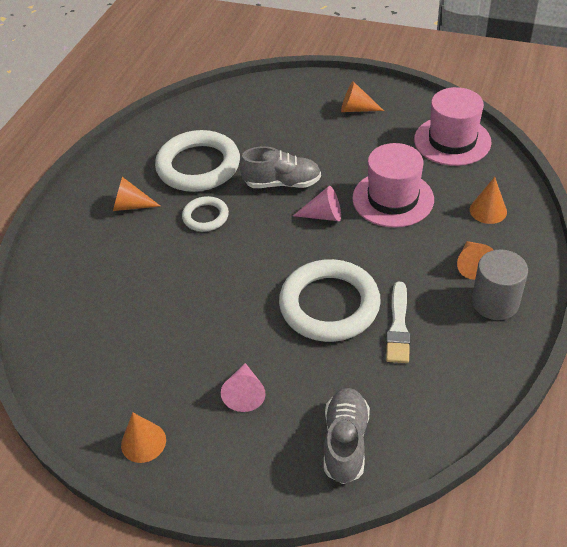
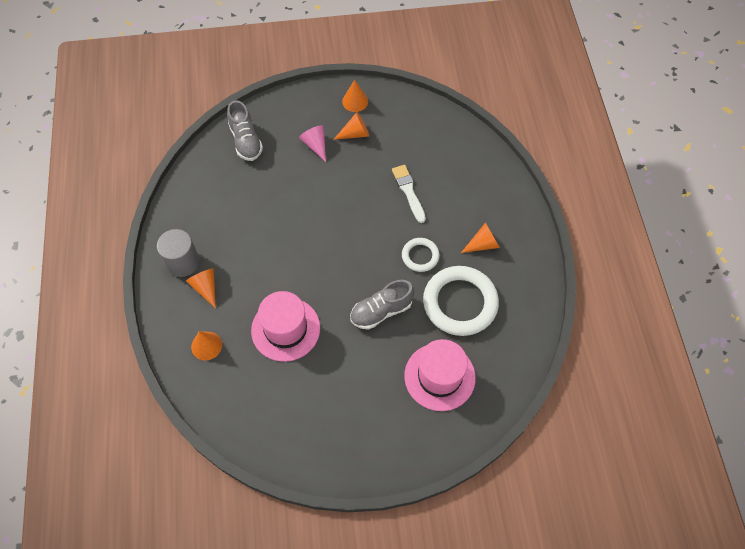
camera: 150 degrees right, 15 degrees up
white ring [279,259,381,342] -> none
pink cone [293,186,341,221] -> none
orange cone [341,81,384,112] -> orange cone moved to [333,112,369,140]
white brush [386,282,410,363] -> white brush moved to [392,165,426,223]
pink hat [414,87,492,166] -> pink hat moved to [404,339,476,411]

